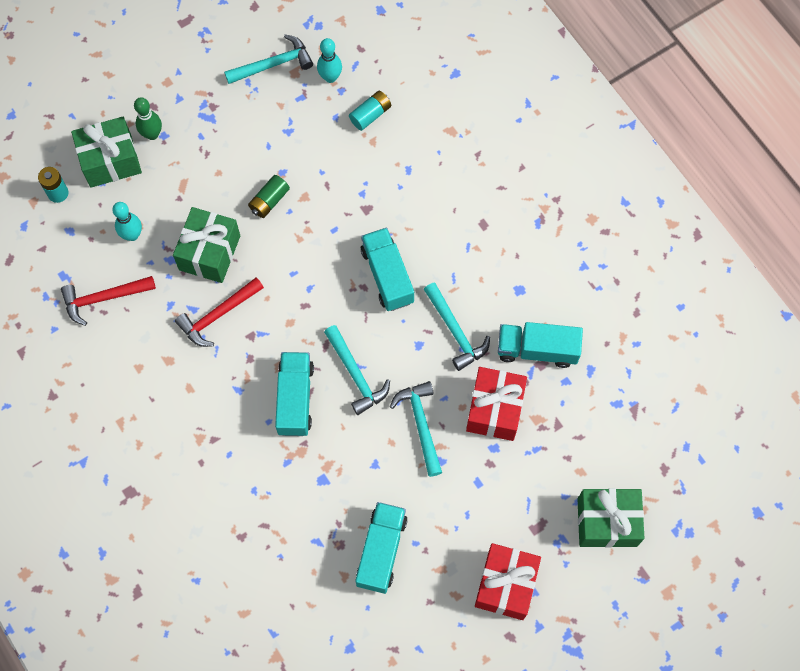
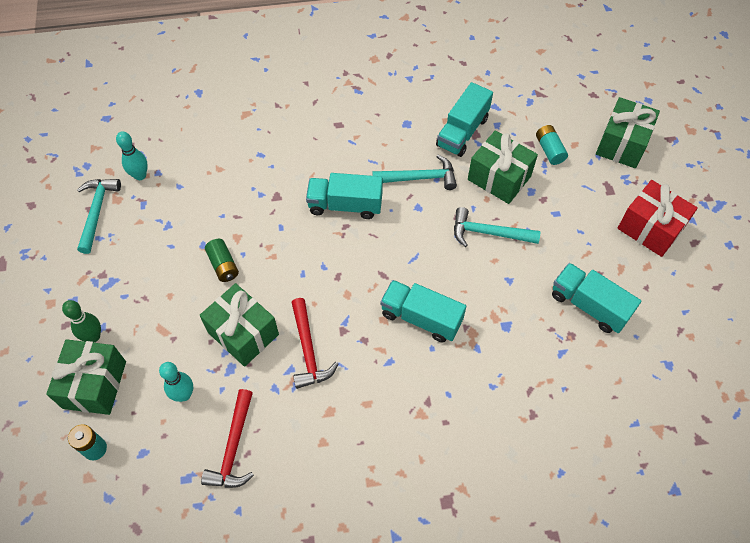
camera: 65 degrees left, 10 degrees down
turquoise hammer [324,325,390,415] -> none
turquoise battery [349,91,391,131] -> turquoise battery moved to [536,125,568,165]
red gift [466,367,527,441] -> green gift [468,130,538,204]

